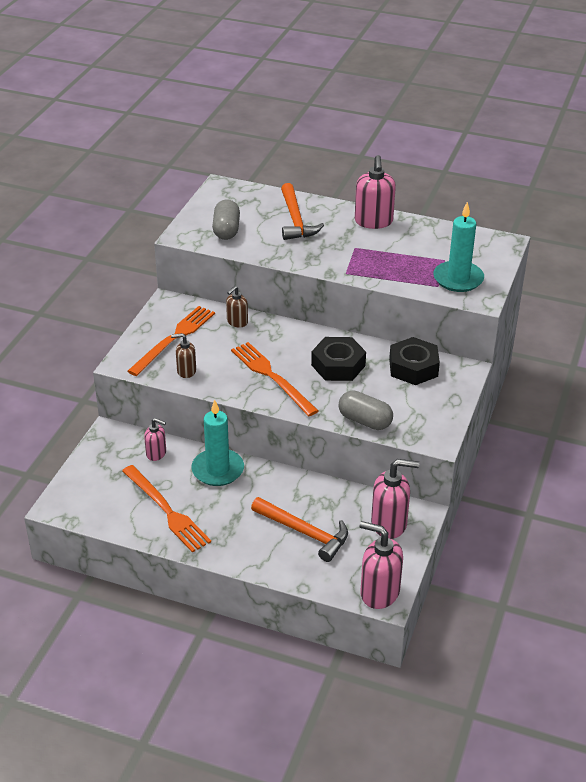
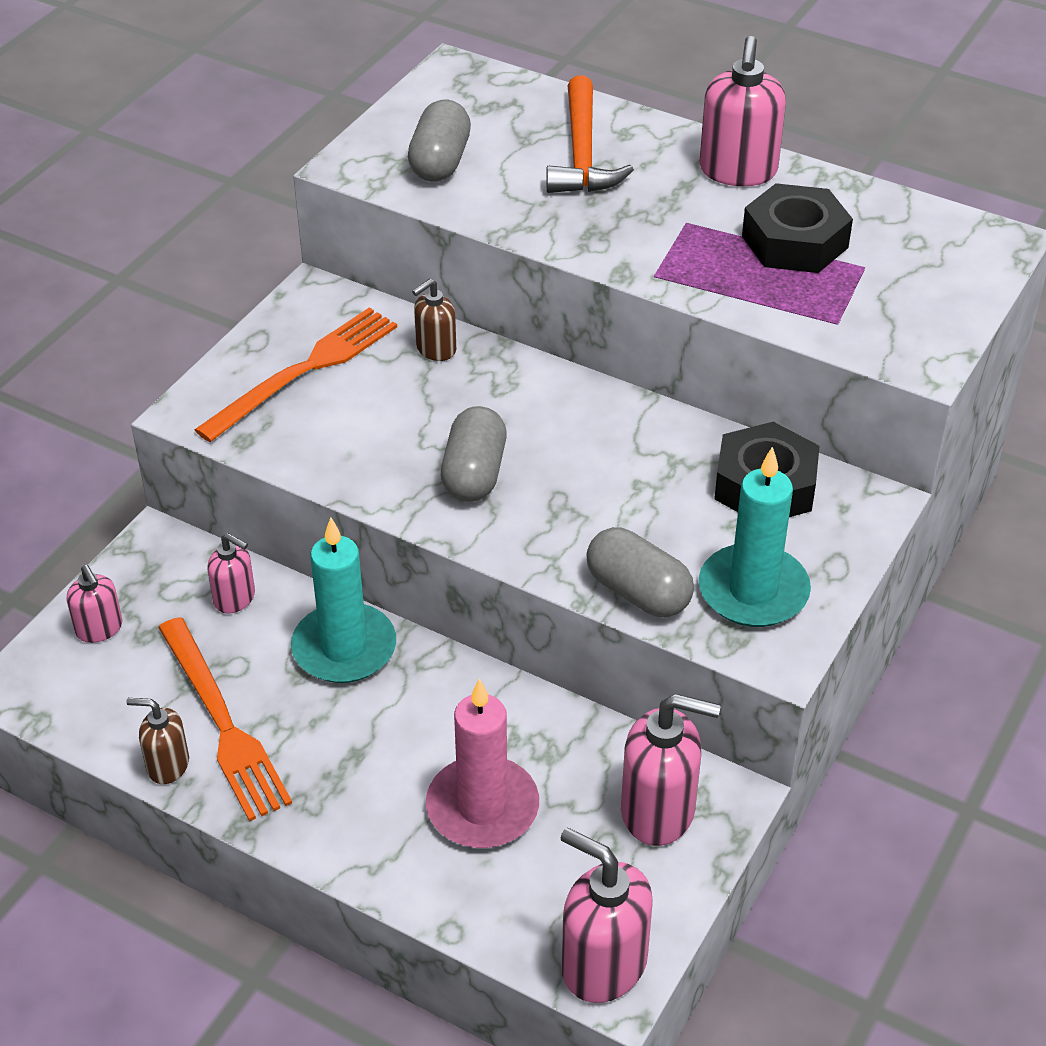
camera: 10 degrees right, 5 degrees up
brown soap dispenser [171,333,196,378] -> brown soap dispenser moved to [126,698,189,784]
orange fork [231,342,319,416] -> grey capsule [441,406,507,501]
orange hammer [251,497,348,562] -> pink candle [426,678,539,848]
black nut [311,337,366,381] -> black nut moved to [742,183,853,273]
turquoise candle [433,202,484,292] -> turquoise candle moved to [699,447,811,627]
none -> pink soap dispenser [67,565,122,643]

